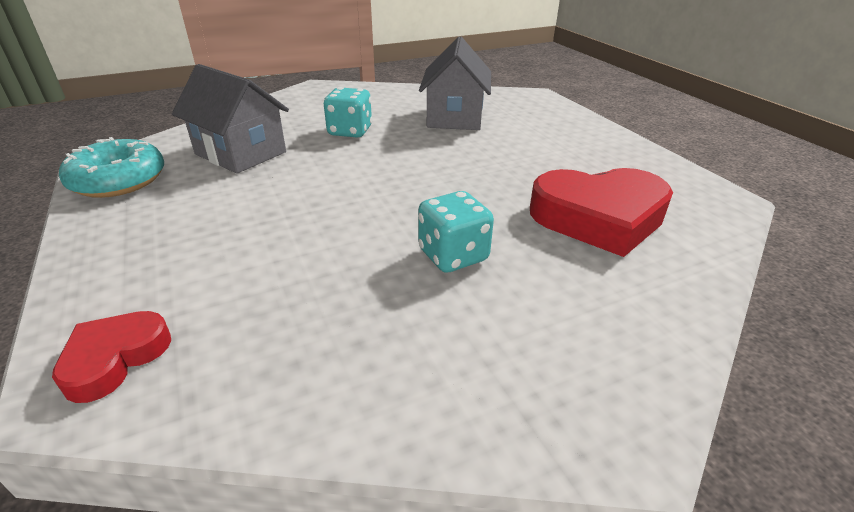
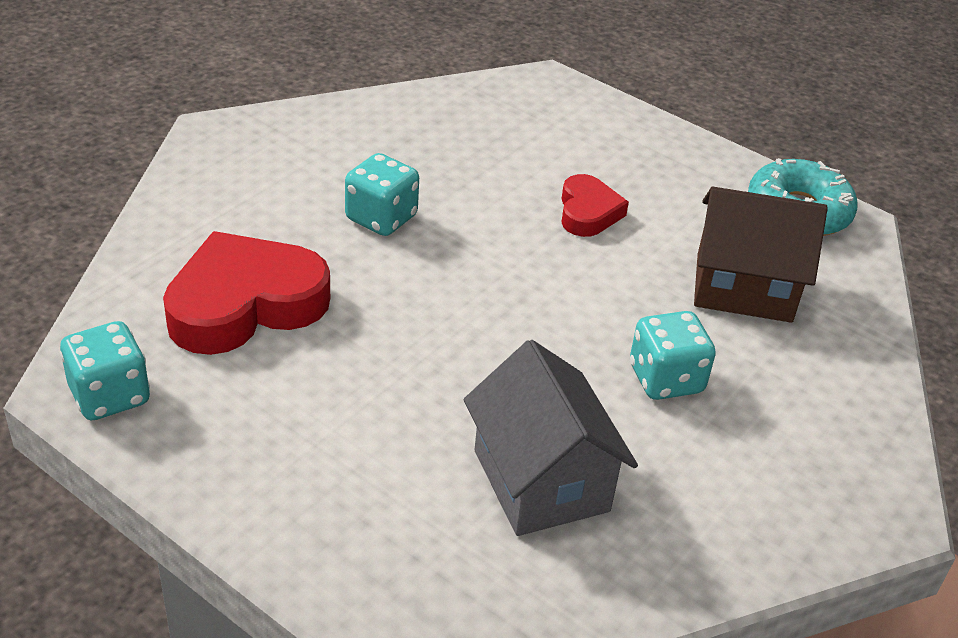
camera: 150 degrees right, 5 degrees up
red heart [52,311,171,403] -> red heart moved to [561,174,629,237]
grey house [172,64,289,174] -> brown house [694,187,827,323]
none -> turquoise dice [60,321,150,420]

